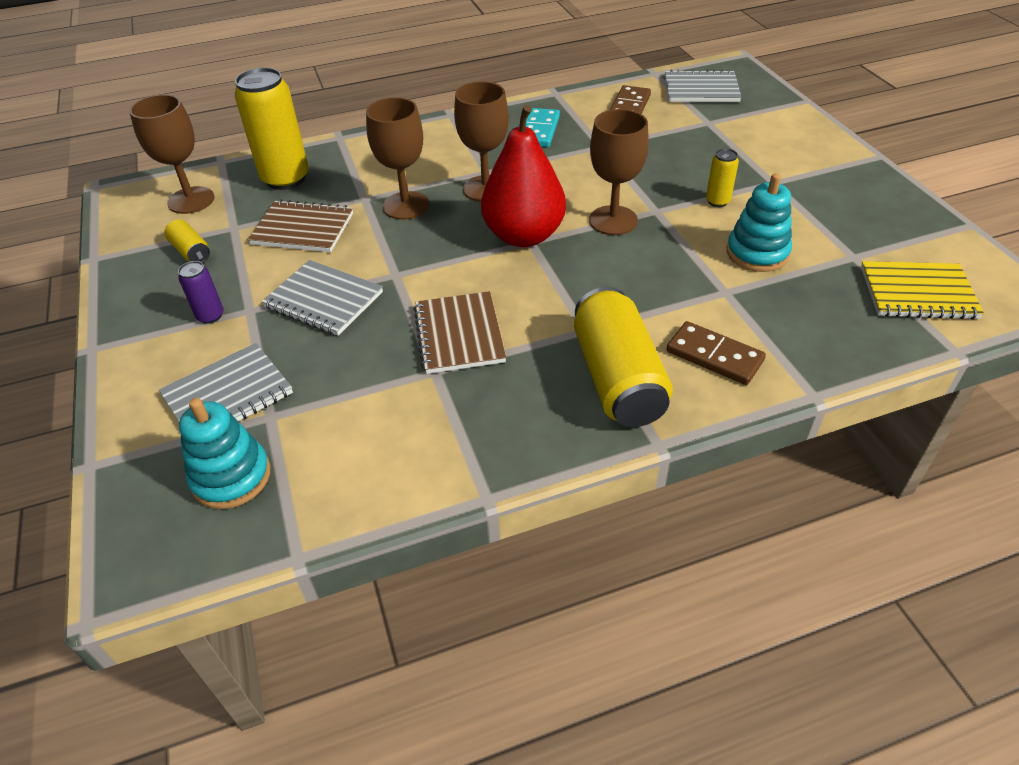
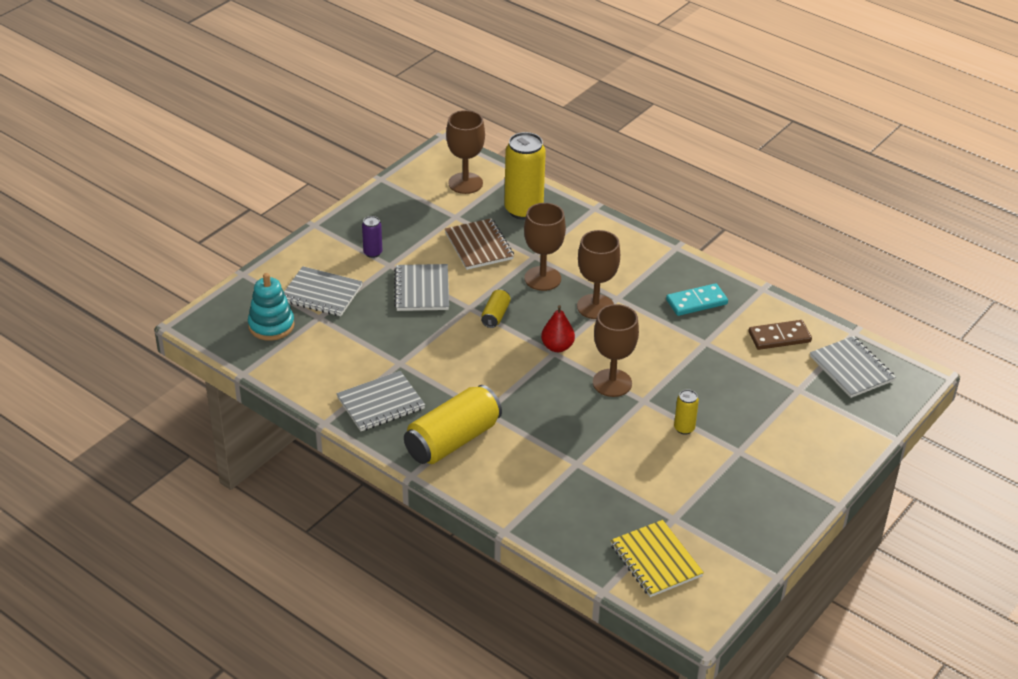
camera: 55 degrees right, 5 degrees down
yellow can [164,220,210,263] -> yellow can moved to [481,289,511,328]
brown notebook [413,291,506,374] -> none
red pear [481,105,566,247] -> red pear [541,305,575,352], size x0.51
brown domino [666,321,766,385] -> none
turquoise stacking toy [727,173,792,272] -> none
none -> grey notebook [336,371,425,431]

